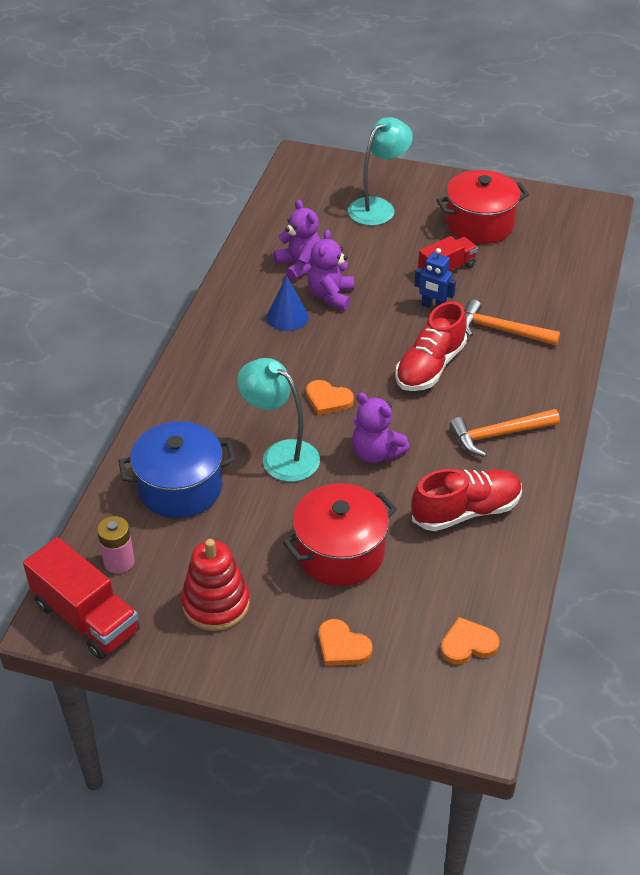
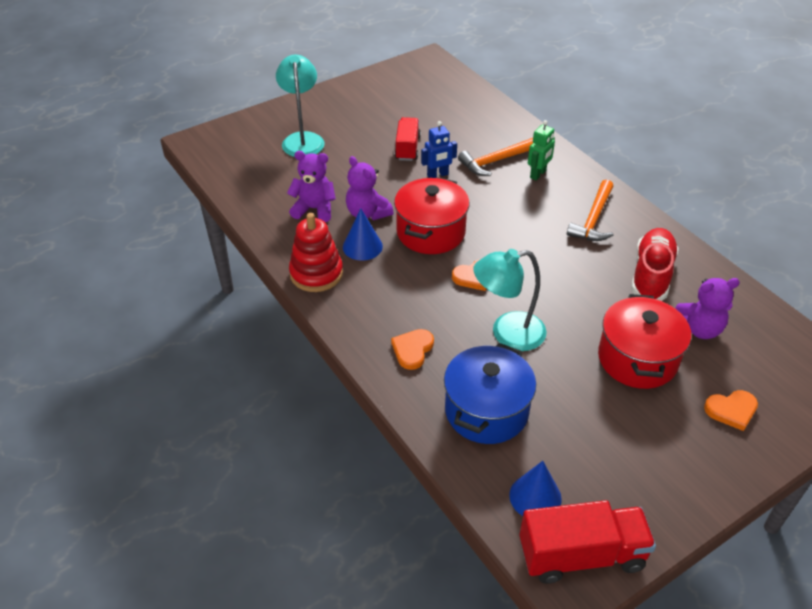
camera: 50 degrees left, 0 degrees up
pink battery [97,516,135,574] -> blue cone [509,461,562,516]
red stacking toy [181,539,250,631] -> red stacking toy moved to [289,213,343,292]
purple teddy bear [352,393,410,463] -> purple teddy bear moved to [675,278,740,339]
red shoe [395,301,467,391] -> none
red pot [437,170,529,244] -> red pot moved to [394,177,470,254]
orange heart [440,617,500,664] -> orange heart moved to [391,329,434,370]
none -> green robot [528,120,555,180]

